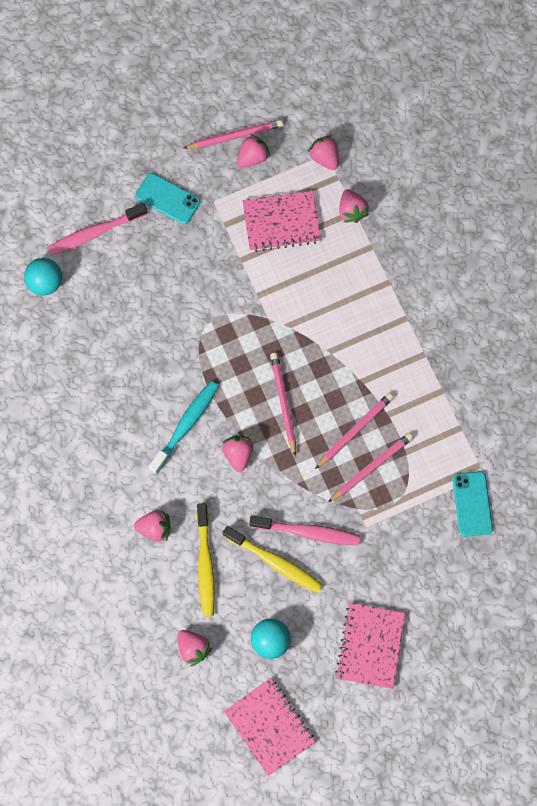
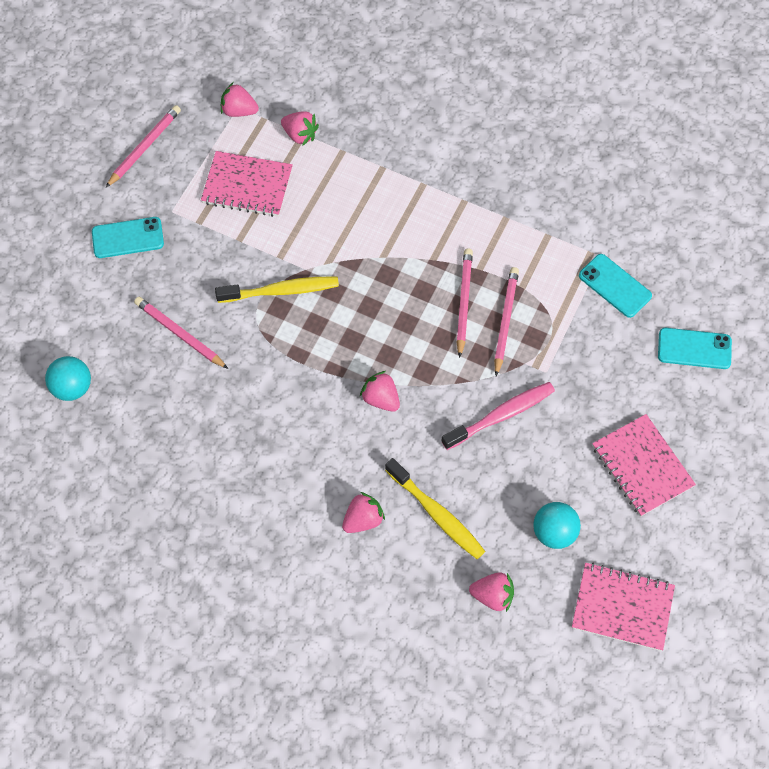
camera: 40 degrees left, 10 degrees down
pink toothbrush [47,203,148,255] -> none
turquoise toothbrush [148,381,219,474] -> none
yellow toothbrush [223,526,323,593] -> yellow toothbrush moved to [215,277,339,303]
pink strawberry [237,134,270,168] -> none
pink notebook [242,191,321,252] -> pink notebook turned 60 degrees clockwise [201,151,293,217]
pink pencil [270,353,296,457] -> pink pencil moved to [134,297,228,369]
none -> turquoise phone [658,328,732,369]

